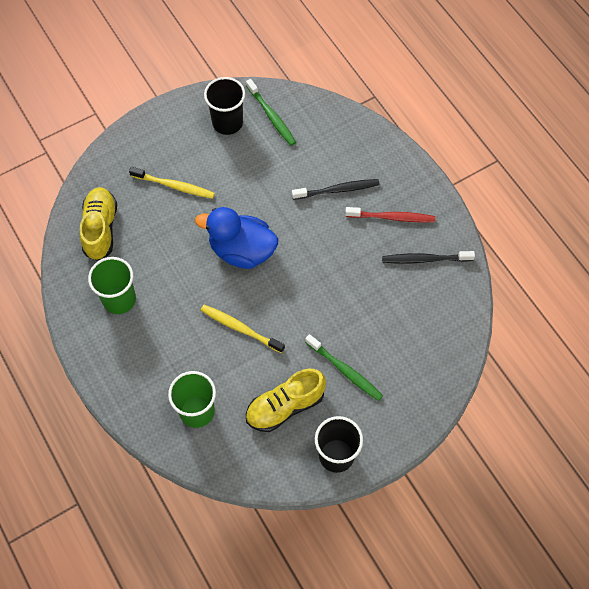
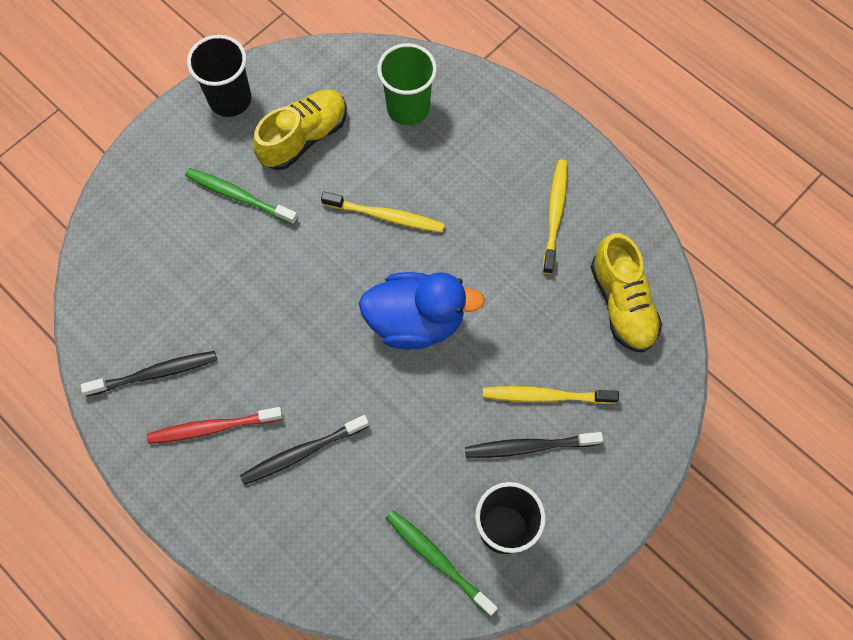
camera: 165 degrees right, 5 degrees up
green cup [88,257,136,314] -> yellow toothbrush [543,159,567,274]
none -> black toothbrush [465,432,603,458]

